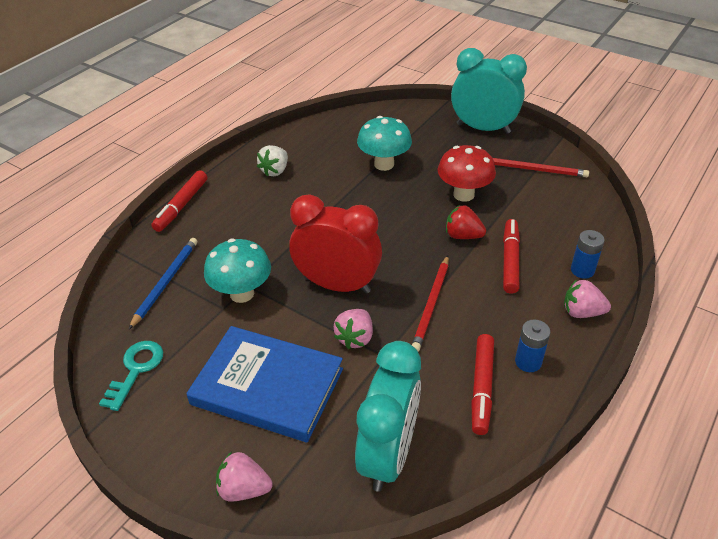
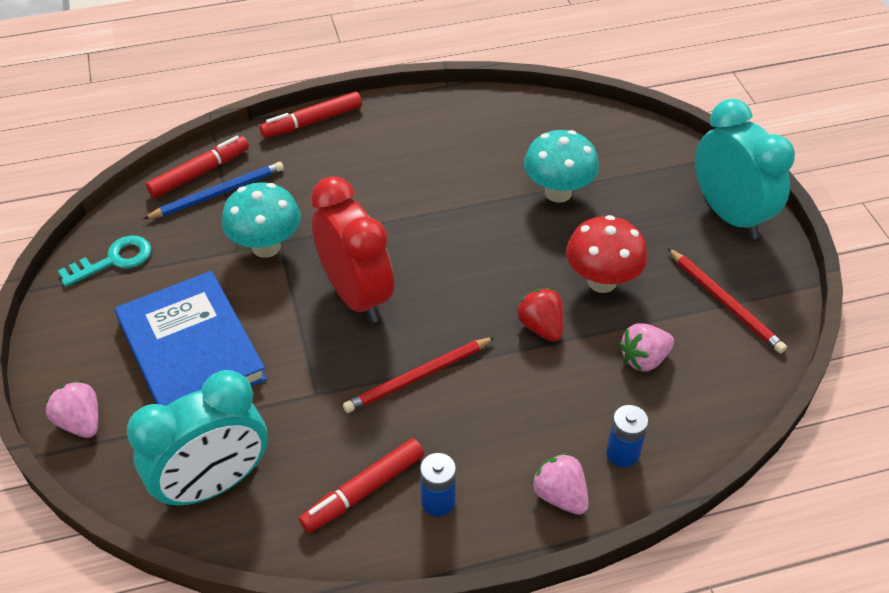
camera: 40 degrees right, 5 degrees up
white strawberry [257,145,288,177] -> none
pink strawberry [334,309,373,349] -> pink strawberry moved to [619,323,674,372]
red marker [503,219,520,294] -> red marker moved to [146,136,249,198]

